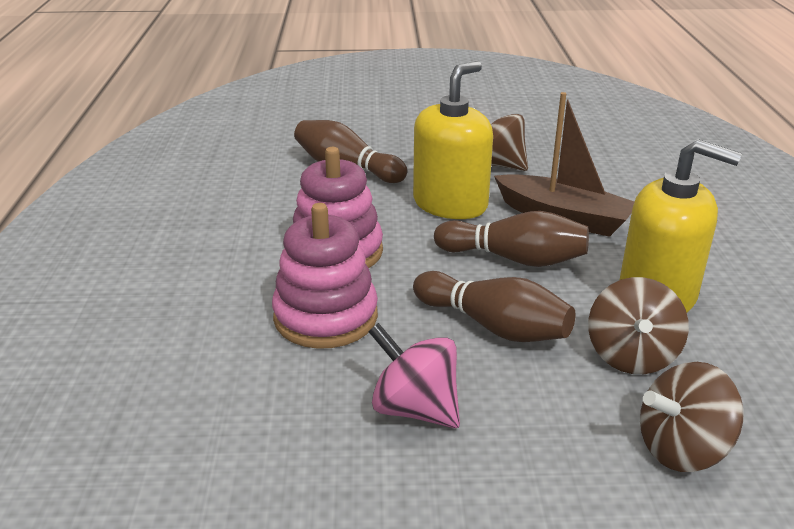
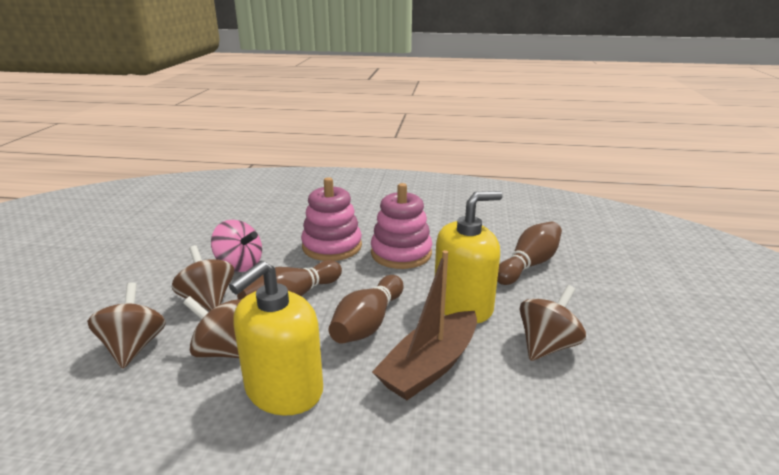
camera: 100 degrees right, 5 degrees down
pink spinning top [368,323,460,428] -> pink spinning top turned 75 degrees clockwise [211,220,262,272]
yellow soap dispenser [413,61,493,219] -> yellow soap dispenser turned 75 degrees counterclockwise [435,191,503,323]
none -> brown spinning top [172,245,234,311]

